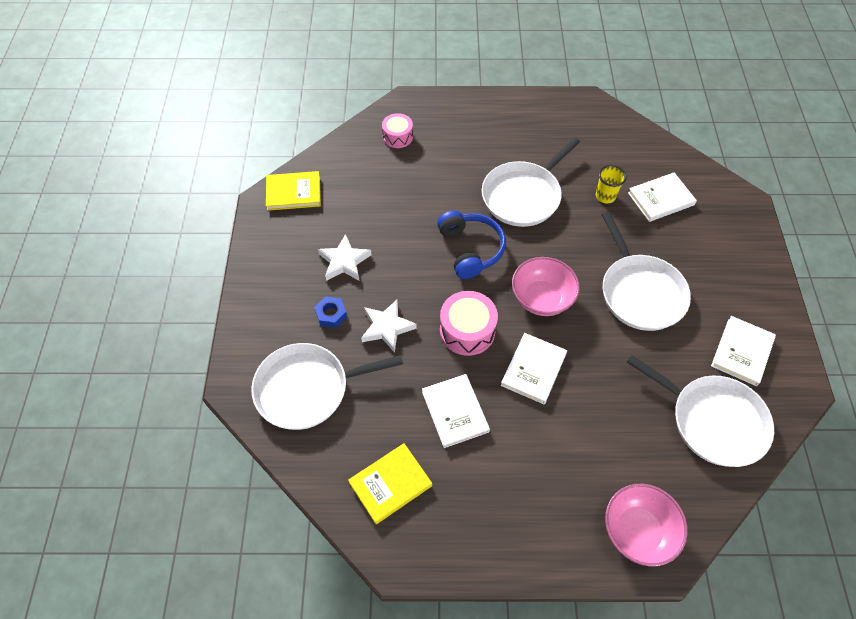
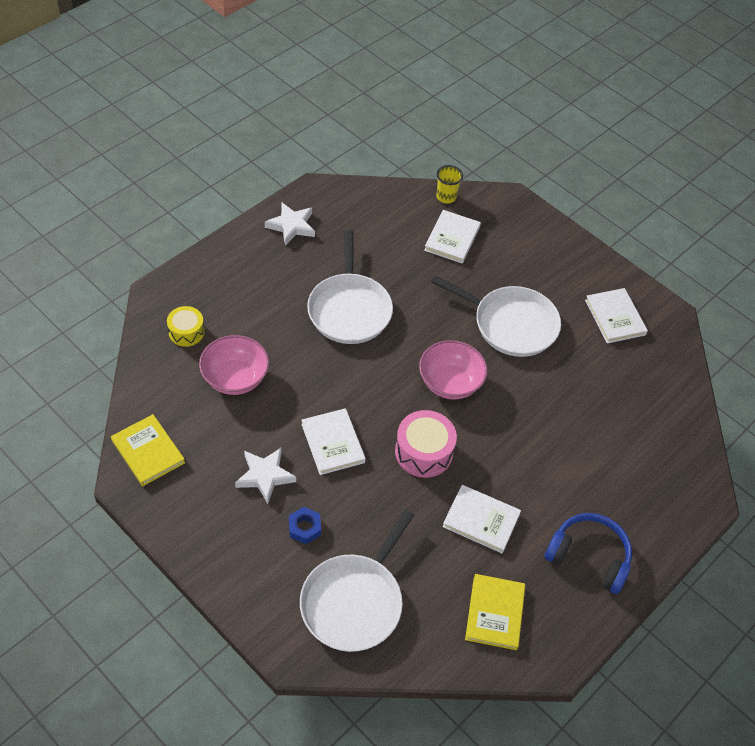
camera: 50 degrees left, 5 degrees down
yellow book [266,171,321,211] -> yellow book turned 75 degrees counterclockwise [111,414,185,486]
white star [361,300,417,353] -> white star moved to [265,202,315,246]
pink drum [382,113,413,148] -> yellow drum [167,306,204,347]
blue headphones [437,211,506,279] -> blue headphones moved to [544,513,632,594]
white book [501,333,567,404] -> white book moved to [301,408,366,475]
yellow cup [596,165,627,203] -> yellow cup moved to [436,165,463,203]
pink bowl [605,484,688,567] -> pink bowl moved to [199,335,269,395]
white pan [627,355,774,467] -> none

